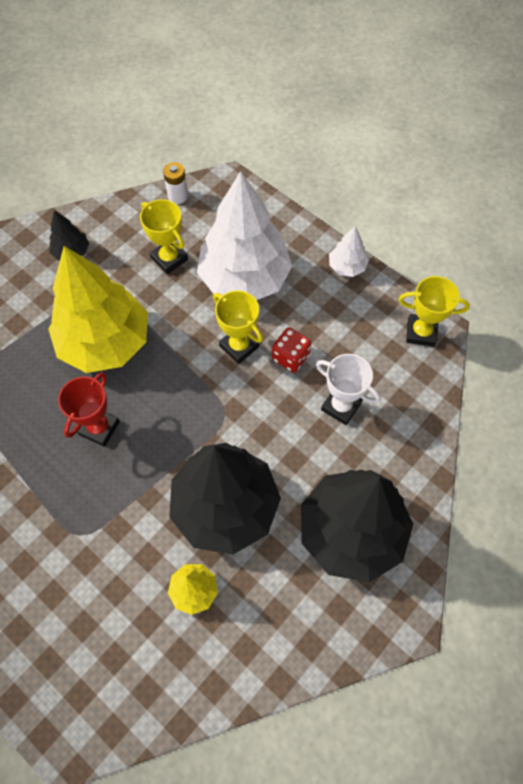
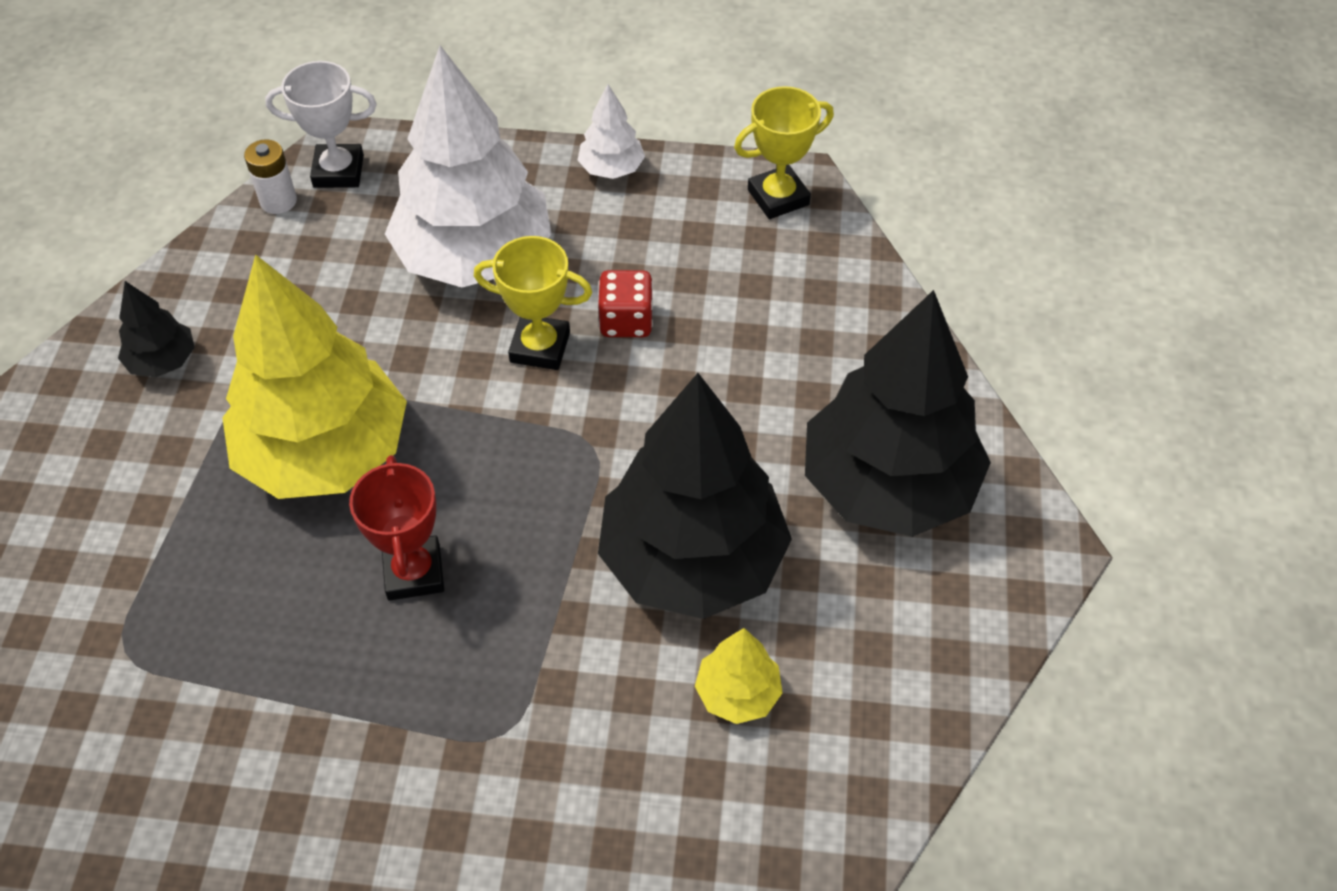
camera: 35 degrees left, 10 degrees down
yellow trophy [140,199,188,274] -> none
white trophy [316,354,380,425] -> white trophy moved to [265,61,377,188]

